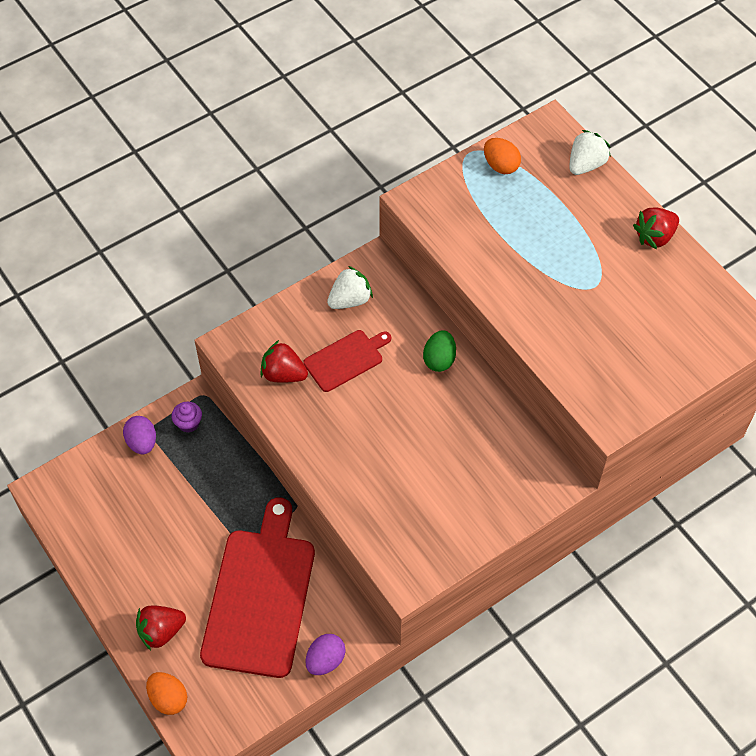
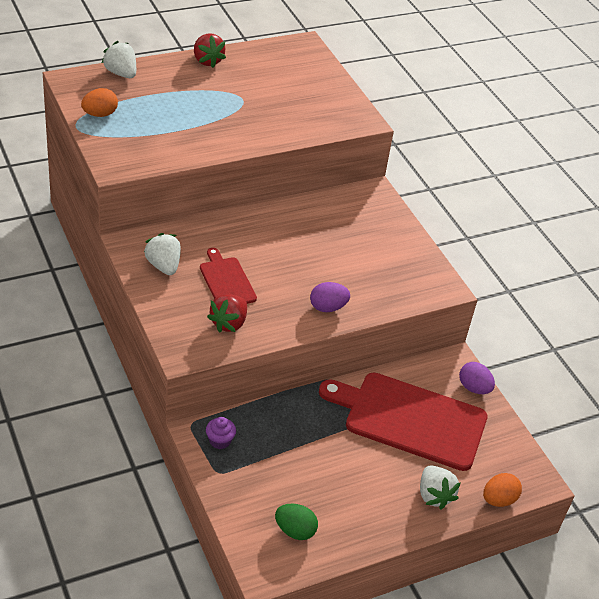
camera: 85 degrees left, 15 degrees down
purple egg [123,416,156,454] -> purple egg moved to [310,282,350,312]
red strawberry [136,605,186,650] -> white strawberry [420,466,461,509]
green egg [423,330,456,372] -> green egg moved to [275,504,318,540]

